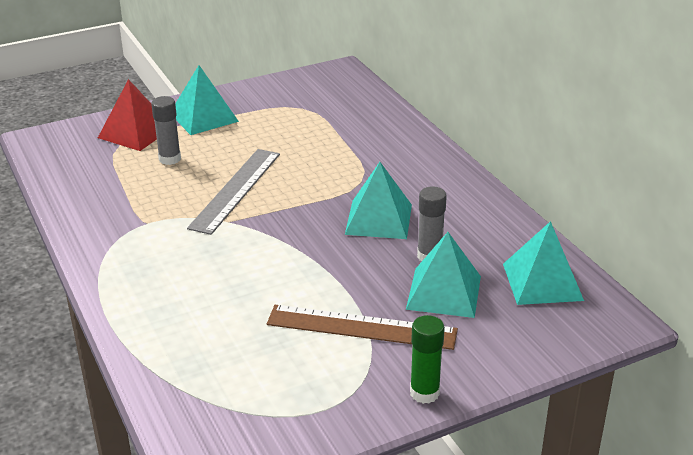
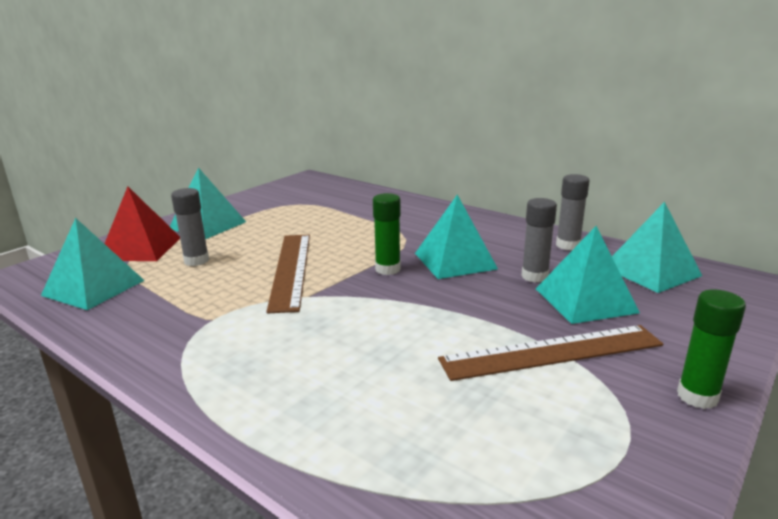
camera: 25 degrees left, 10 degrees down
grey ruler [187,149,280,235] -> brown ruler [266,235,310,314]
none -> turquoise pyramid [41,218,145,310]
none -> green glue stick [373,193,401,275]
none -> grey glue stick [556,174,589,250]

